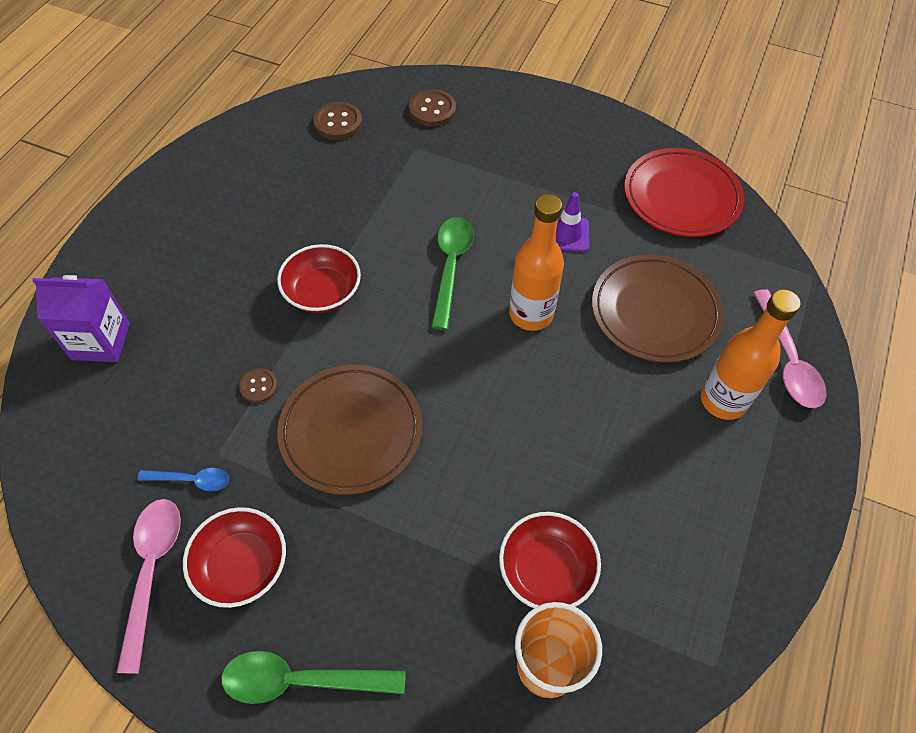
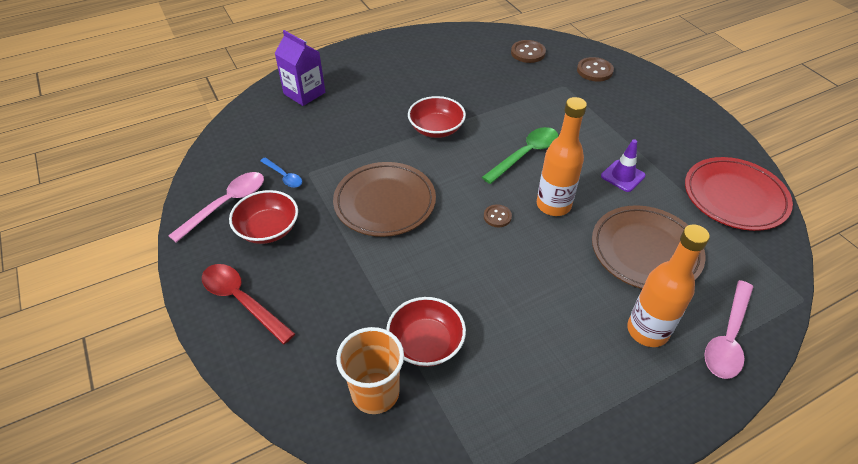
camera: 40 degrees right, 10 degrees down
green spoon [221,651,406,704] -> red spoon [202,264,295,344]
brown button [239,368,278,403] -> brown button moved to [484,204,512,227]

